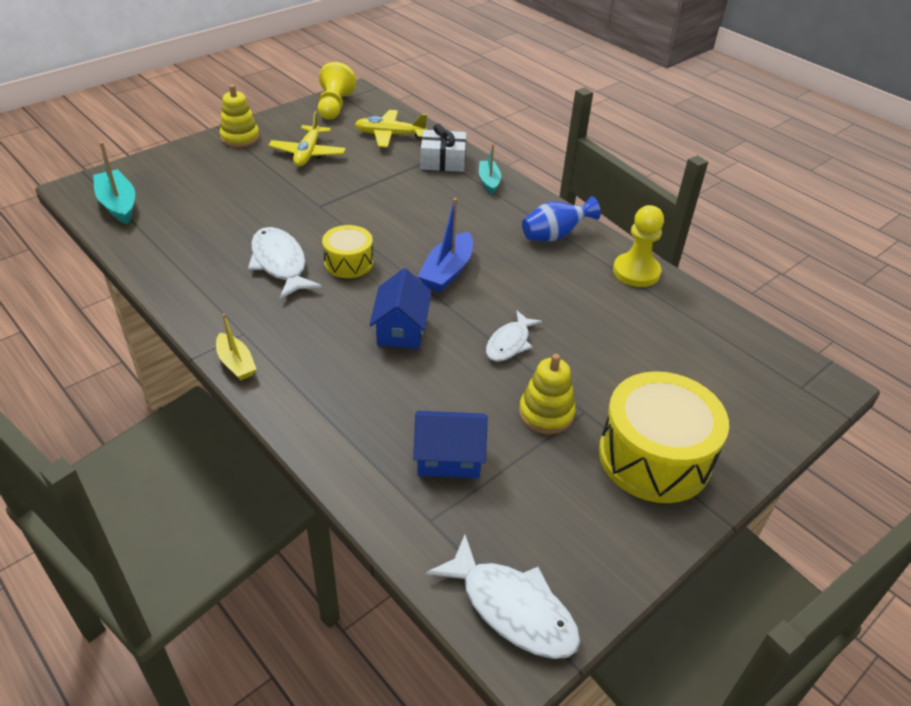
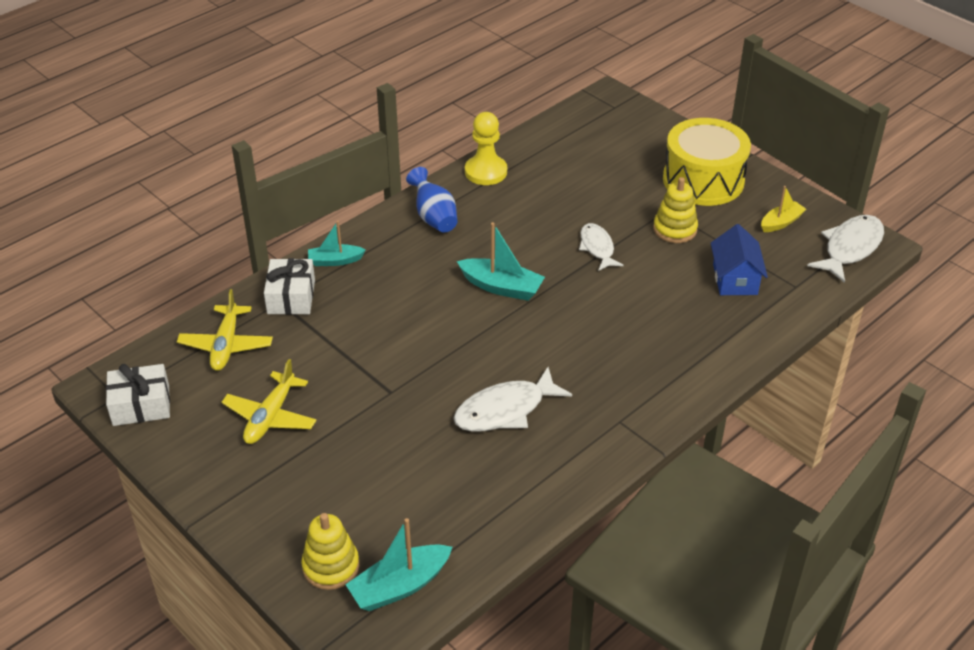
camera: 90 degrees left, 0 degrees up
yellow boat [216,314,256,380] -> yellow boat moved to [761,186,806,232]
yellow stacking toy [220,85,260,147] -> yellow stacking toy moved to [301,513,359,590]
yellow plane [268,111,346,167] -> yellow plane turned 105 degrees clockwise [221,359,317,444]
yellow pawn [318,62,356,120] -> white gift [106,364,170,426]
yellow drum [322,225,373,278] -> none
blue house [370,268,431,349] -> none
blue boat [417,198,473,292] -> turquoise boat [457,222,545,301]
white fish [486,311,542,362] -> white fish turned 135 degrees counterclockwise [579,223,624,271]

